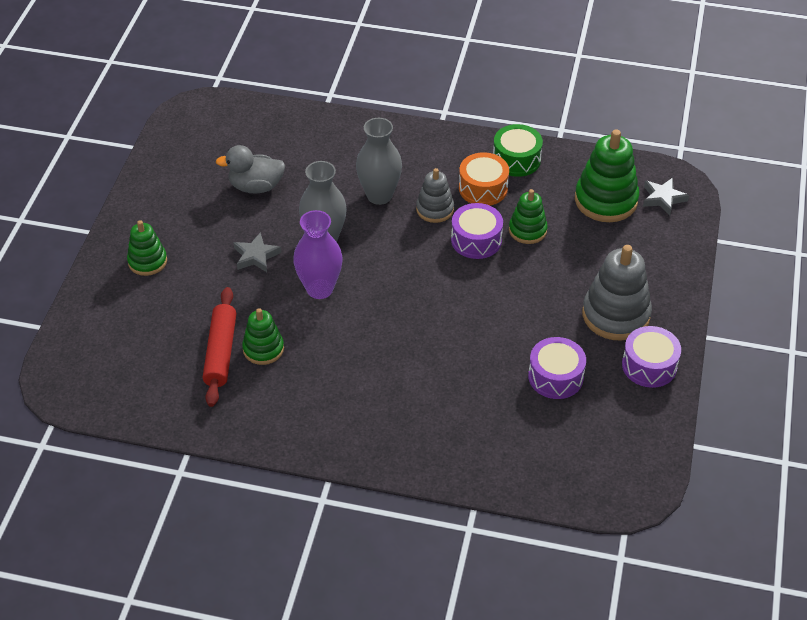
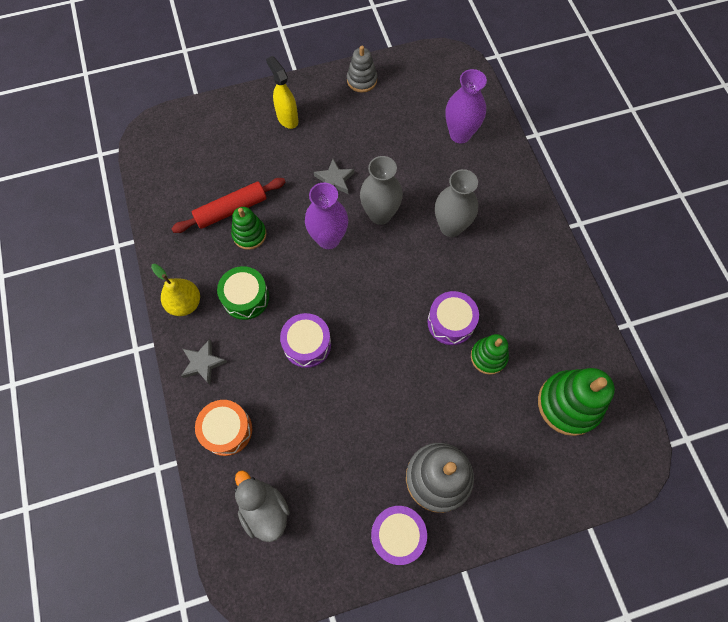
camera: 60 degrees right, 20 degrees up
green stacking toy [127,220,167,276] -> yellow spray bottle [266,56,298,129]
grey duck [215,145,285,193] -> grey duck moved to [234,470,290,542]
grey stacking toy [416,168,454,223] -> grey stacking toy moved to [347,46,377,93]
orange drum [459,152,509,205] -> orange drum moved to [195,400,252,456]
green drum [493,124,543,177] -> green drum moved to [217,266,269,320]
purple drum [528,337,586,399] -> purple drum moved to [280,313,331,368]
grey star [643,178,689,215] -> grey star moved to [181,339,227,385]
none -> yellow pear [151,264,200,316]
none -> purple vase [446,69,487,143]

